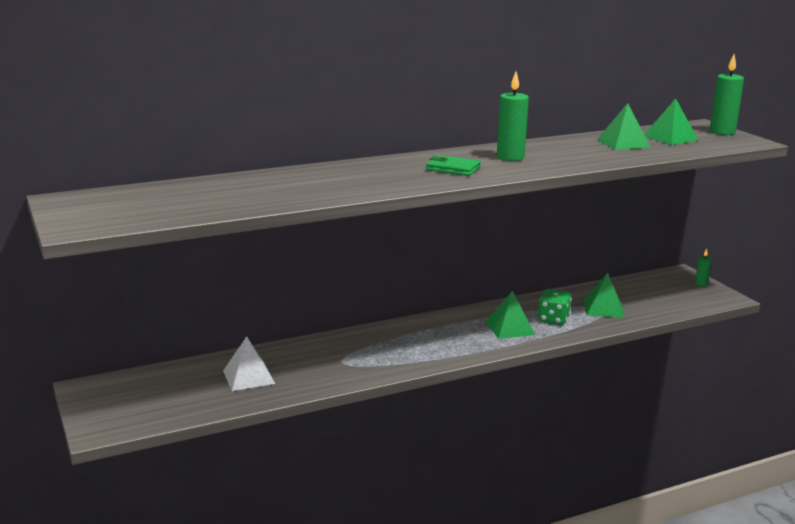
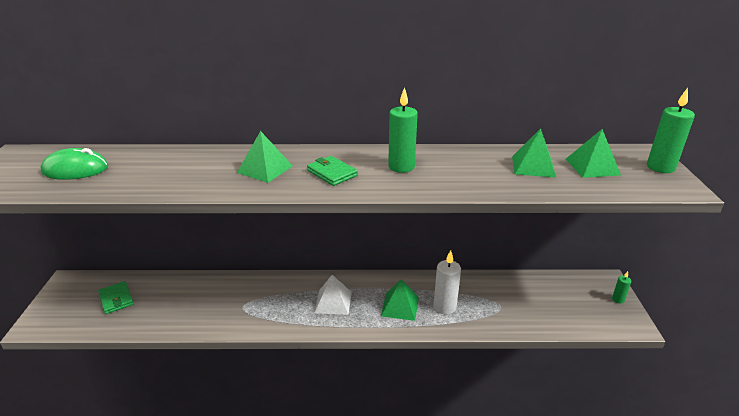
camera: 25 degrees right, 10 degrees up
white pyramid [223,336,275,391] -> white pyramid moved to [314,275,352,315]
green dice [538,289,572,325] -> white candle [434,250,461,315]
green pyramid [584,273,625,318] -> green pyramid moved to [237,131,293,183]
none -> green mouse [41,148,108,180]
none -> green wallet [98,281,134,314]

